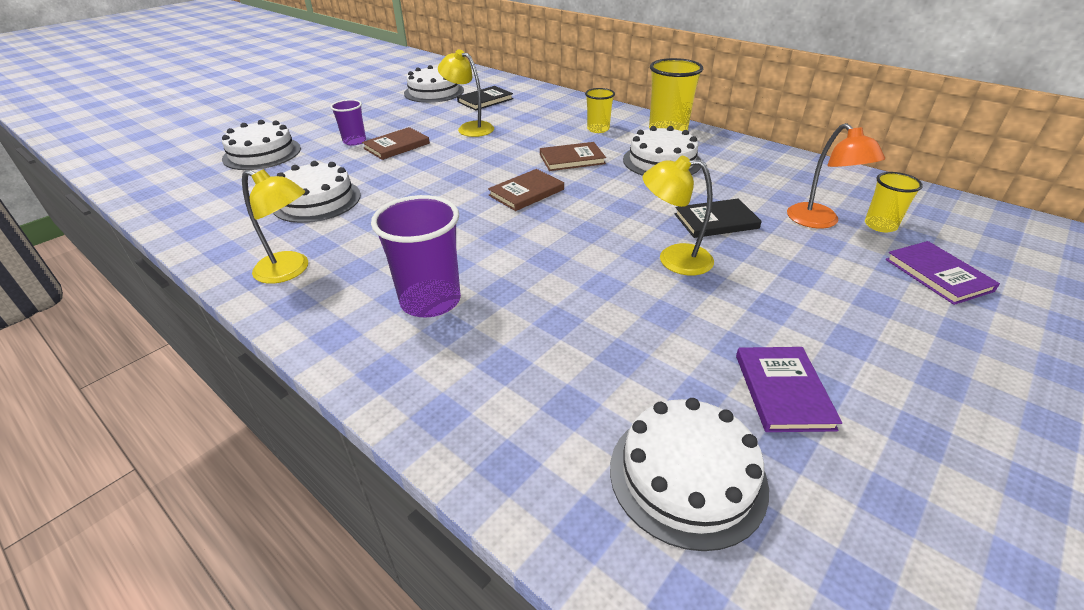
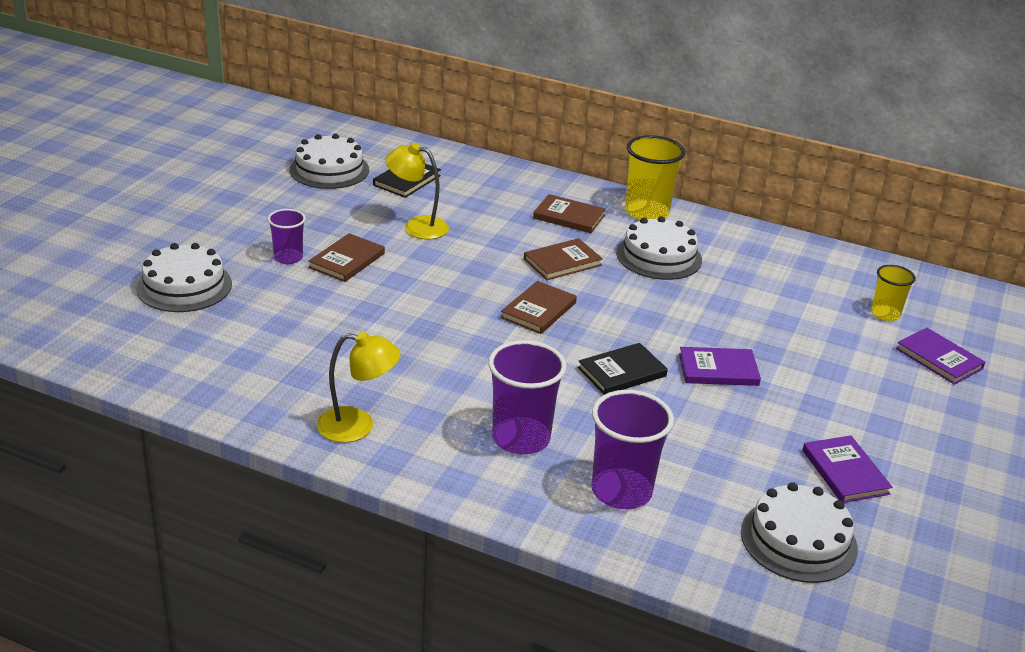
camera: 20 degrees left, 5 degrees down
white cake [273,161,361,223] -> none
yellow cup [585,88,615,133] -> brown book [533,194,606,233]
yellow lamp [643,156,714,275] -> purple book [679,347,761,386]
black book [675,199,762,238] -> black book moved to [578,343,668,395]
orange lamp [787,123,885,228] -> none
none -> purple cup [592,390,674,509]

